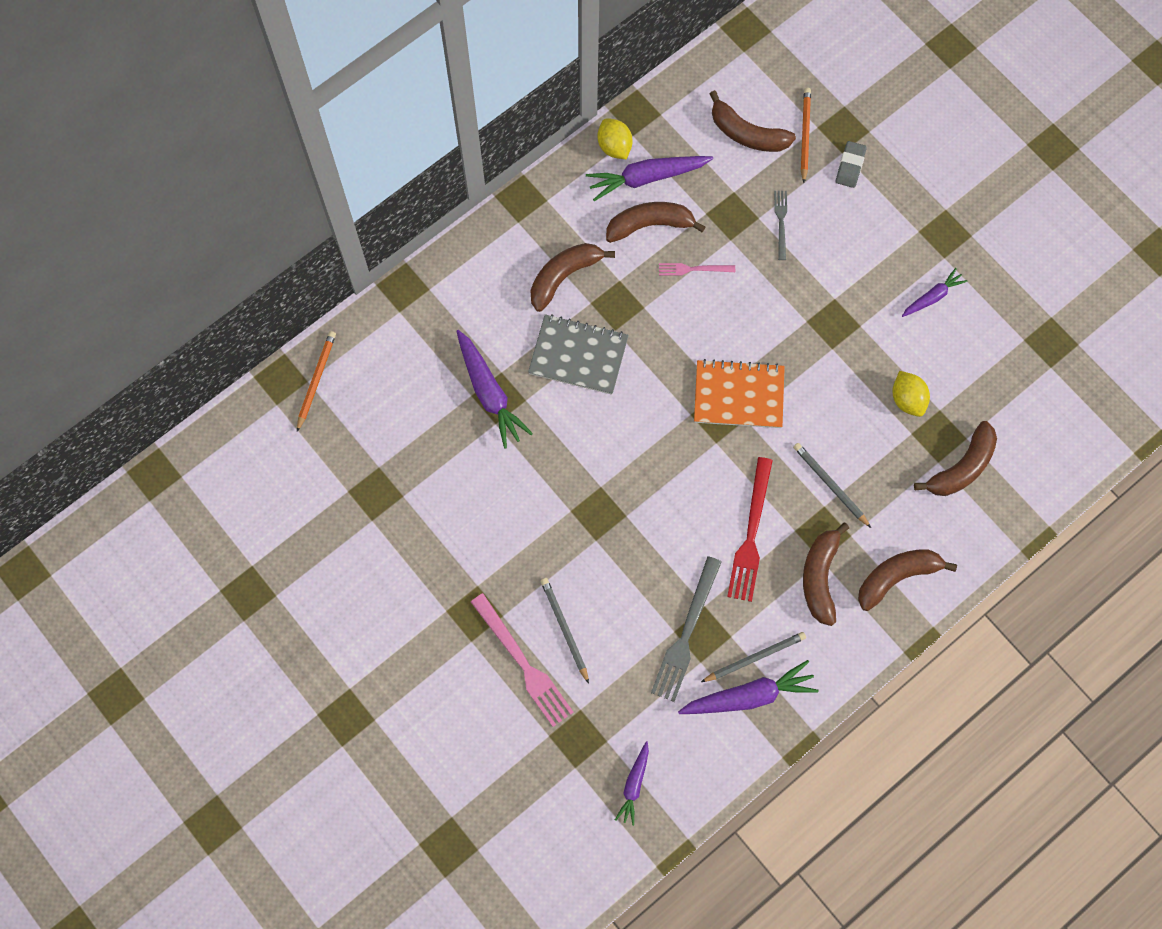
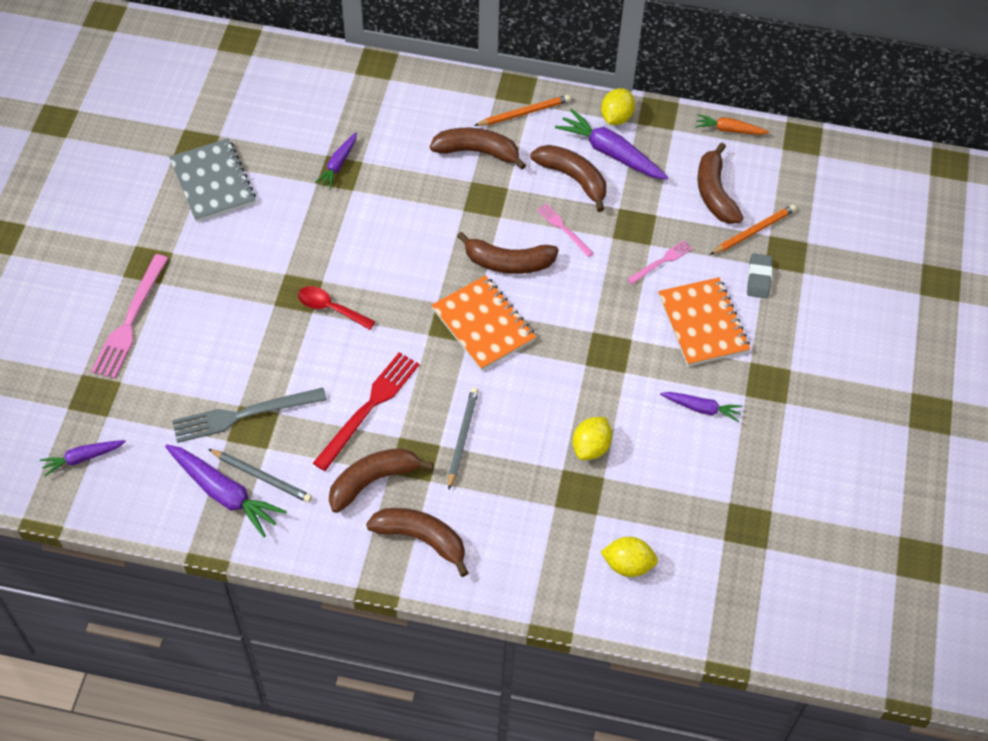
camera: 50 degrees right, 15 degrees down
orange pencil [297,331,336,432] -> orange pencil moved to [474,95,571,126]
purple carrot [456,330,533,449] -> purple carrot [315,132,357,189], size x0.59
grey notebook [528,314,629,395] -> grey notebook moved to [169,138,256,222]
grey pencil [540,578,589,684] -> none
red fork [727,457,773,602] -> red fork turned 150 degrees clockwise [313,352,419,471]
grey fork [774,191,787,260] -> pink fork [627,240,693,284]
grey eraser [836,141,867,188] -> grey eraser turned 60 degrees counterclockwise [747,253,772,298]
brown banana [914,421,997,496] -> brown banana moved to [457,232,559,274]
none -> red spoon [298,286,375,330]
none -> yellow lemon [601,537,658,577]
none -> orange notebook [658,277,751,366]
none -> orange carrot [696,114,770,135]

